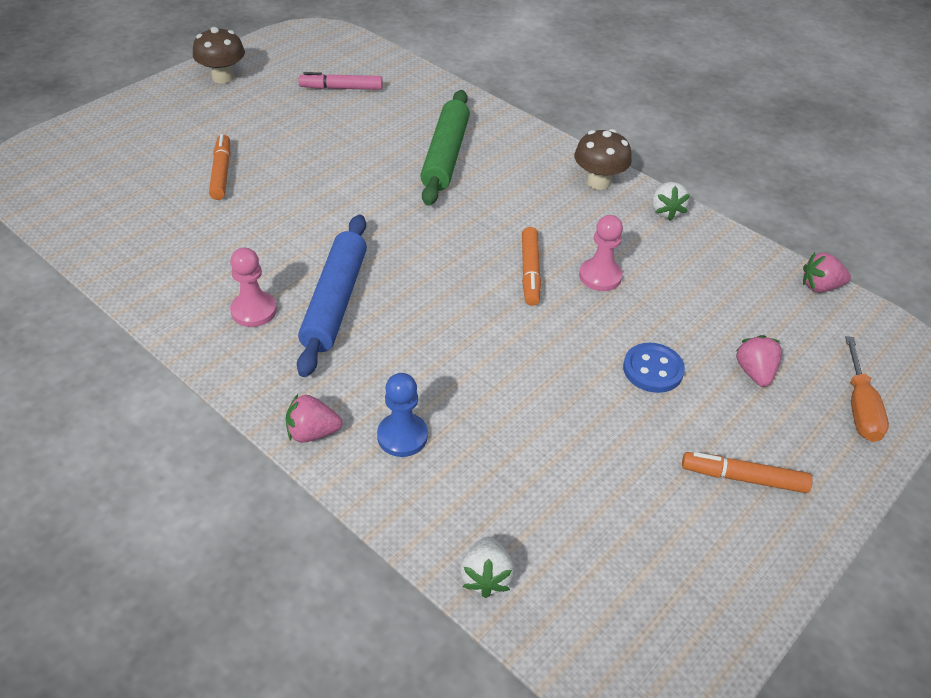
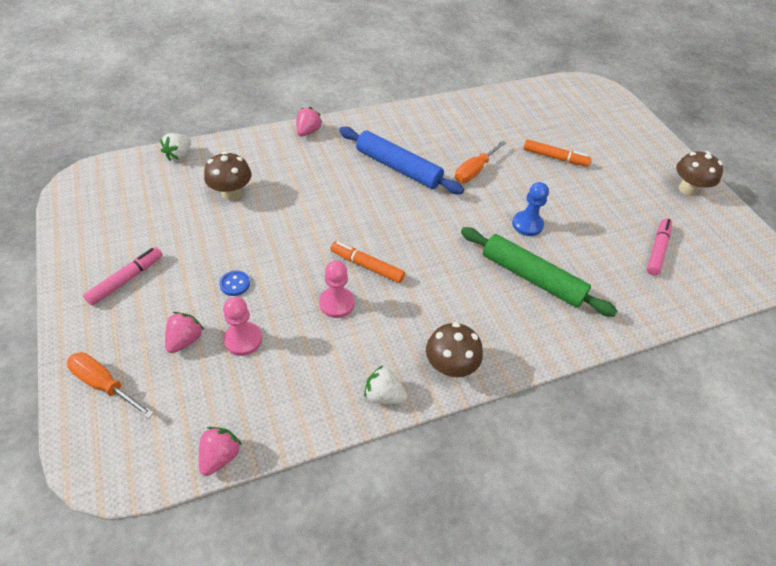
camera: 115 degrees right, 5 degrees up
pink pawn [230,248,277,327] -> pink pawn moved to [223,297,262,356]
blue pawn [377,373,428,457] -> blue pawn moved to [512,182,549,236]
white strawberry [460,536,514,598] -> white strawberry turned 90 degrees counterclockwise [160,133,191,161]
blue button [623,343,685,393] -> blue button [219,270,250,296], size x0.66
orange marker [682,452,813,493] -> pink marker [83,247,163,306]
pink strawberry [736,335,782,387] -> pink strawberry turned 90 degrees counterclockwise [165,312,204,353]
none -> brown mushroom [204,151,251,200]
none -> orange screwdriver [455,140,507,183]

